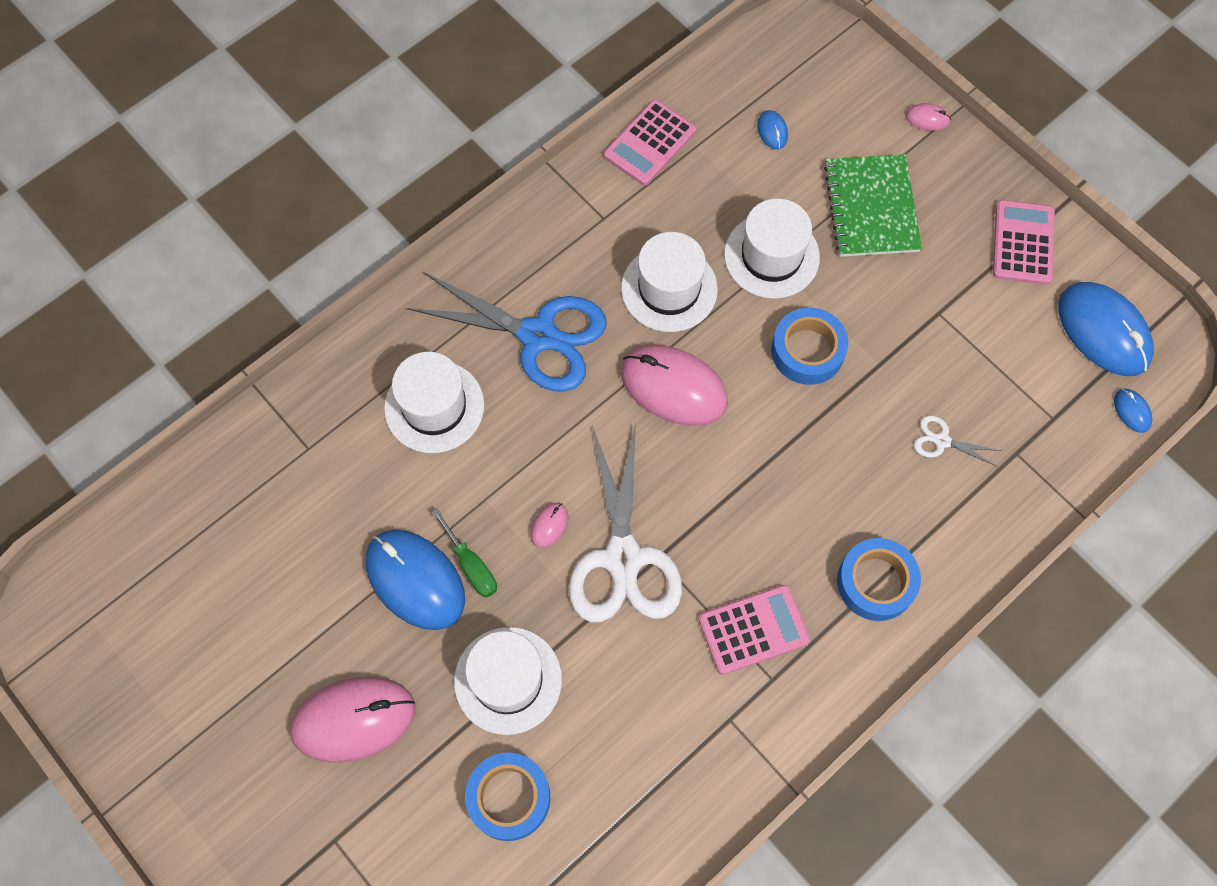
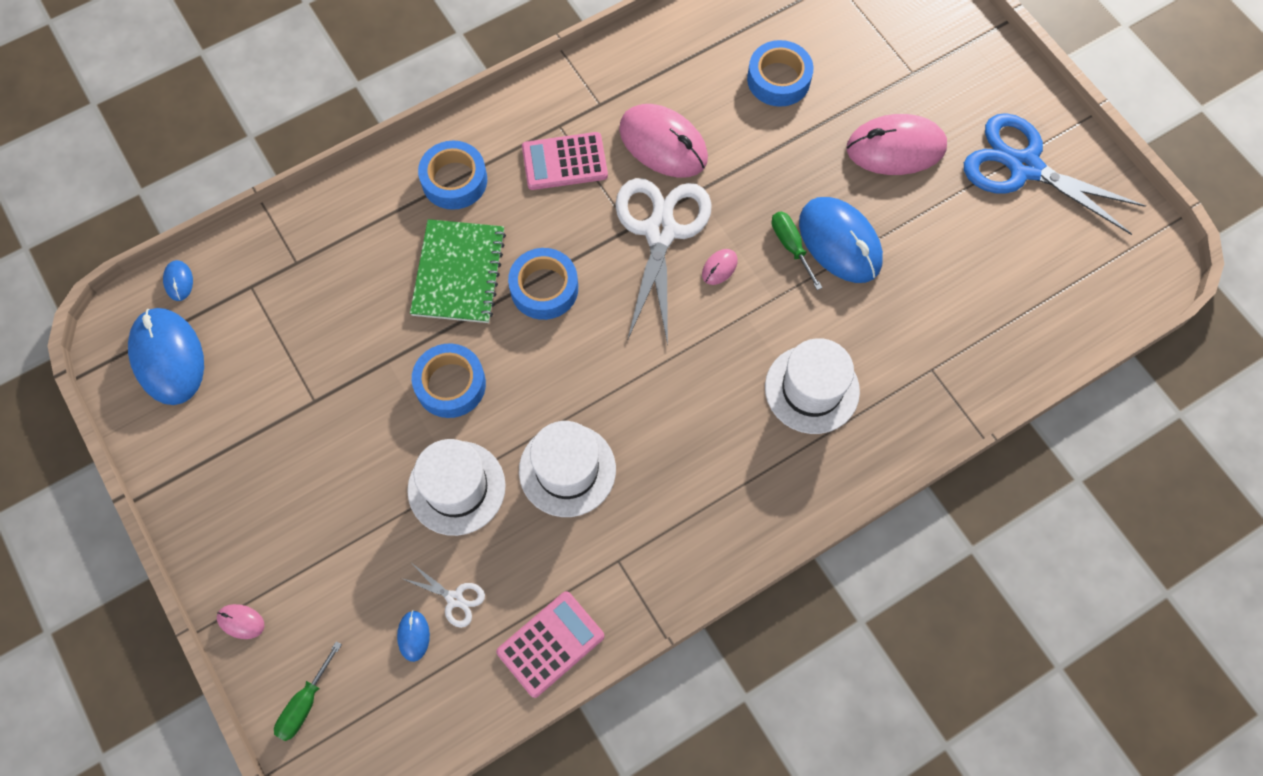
camera: 170 degrees left, 0 degrees up
blue scissors [407,272,607,392] -> blue scissors moved to [964,113,1146,235]
white hat [454,627,562,735] -> none
pink mouse [621,345,728,426] -> pink mouse moved to [619,104,708,178]
green notebook [824,154,922,257] -> green notebook moved to [410,219,506,323]
white scissors [914,415,1002,467] -> white scissors moved to [401,564,485,628]
pink calculator [993,200,1055,285] -> none
none -> green screwdriver [274,641,342,741]
none -> blue tape [508,248,578,320]

